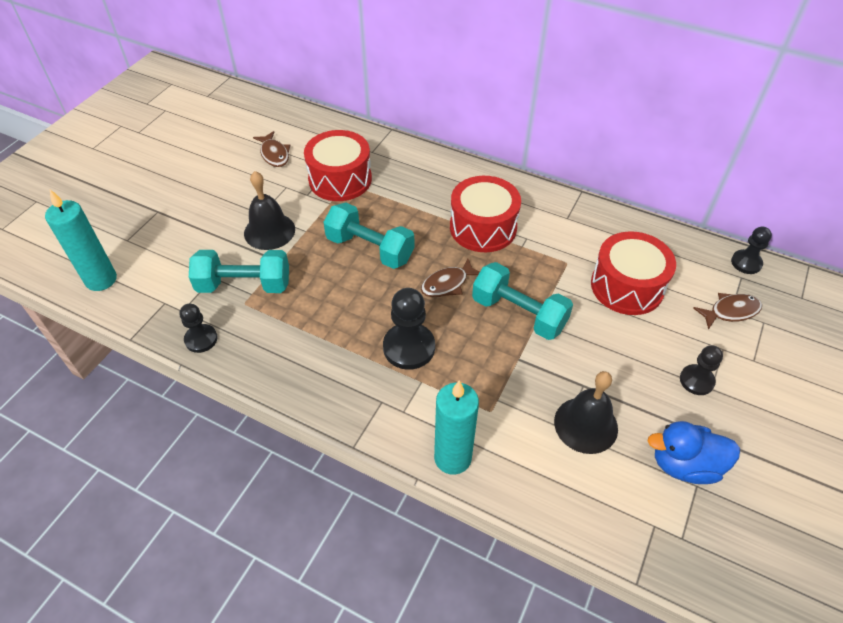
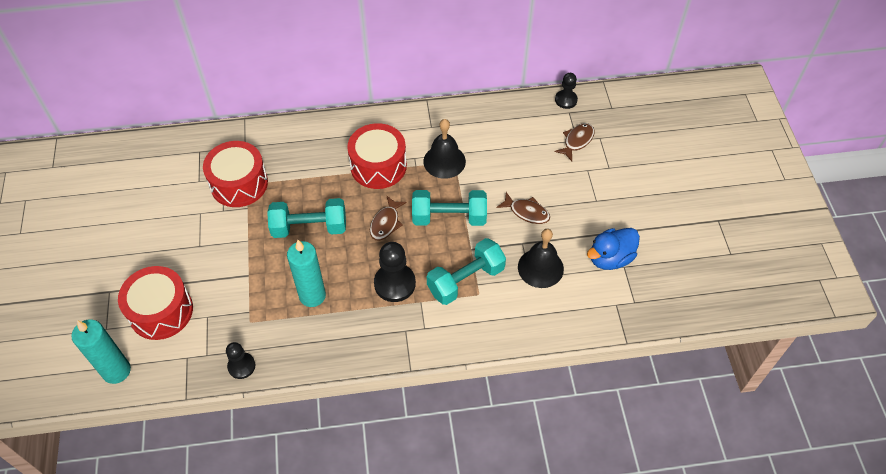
camera: 35 degrees left, 5 degrees up
turquoise dumbbell [189,250,289,293] -> turquoise dumbbell moved to [427,238,506,305]
black bell [244,171,295,250] -> black bell moved to [423,119,466,179]
brown fish [253,131,290,167] -> brown fish moved to [496,192,550,224]
turquoise candle [434,381,479,475] -> turquoise candle moved to [287,240,326,307]
red drum [591,231,676,315] -> red drum moved to [118,266,193,340]
black pawn [680,345,723,395] -> none

